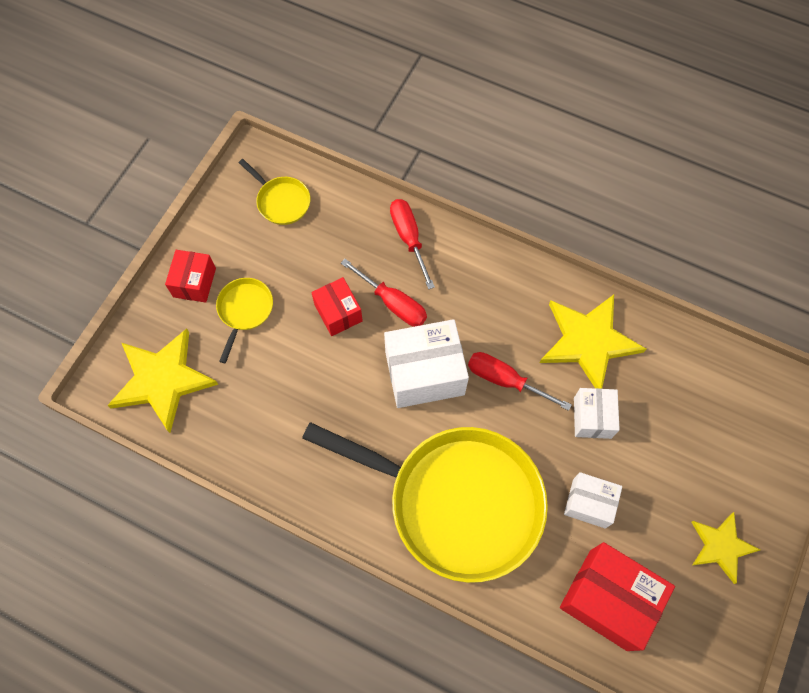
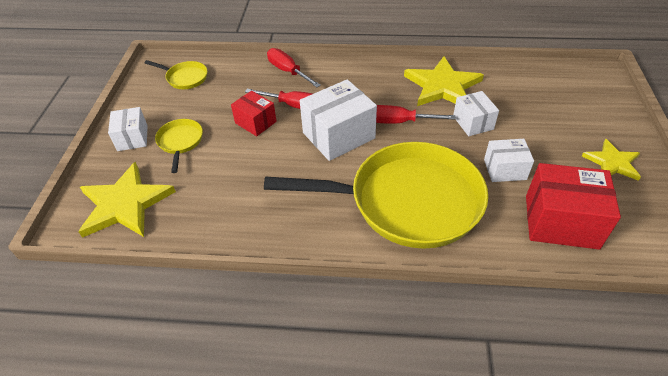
camera: 20 degrees left, 20 degrees down
red box [165,250,216,302] -> white box [108,107,148,151]

